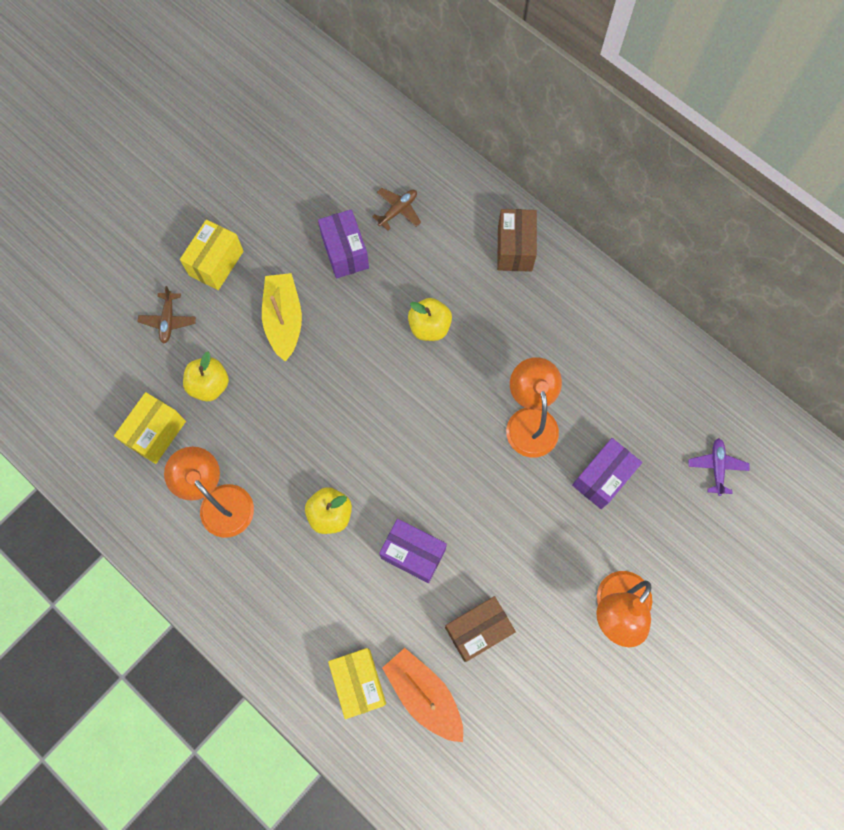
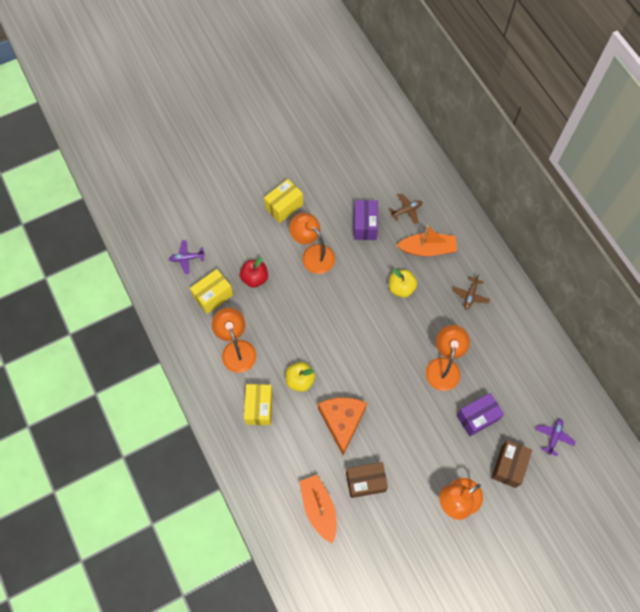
camera: 20 degrees right, 5 degrees down
brown plane [138,286,196,344] -> brown plane moved to [452,274,490,310]
yellow apple [183,352,229,402] -> red apple [240,257,268,288]
yellow boat [262,273,302,362] -> orange lamp [289,213,335,274]
yellow box [328,648,386,719] -> yellow box moved to [244,384,273,425]
purple box [379,519,447,583] -> orange cheese [318,398,367,455]
brown box [497,209,537,272] -> brown box moved to [491,440,532,488]
none -> purple plane [169,240,205,274]
none -> orange boat [396,225,457,256]

